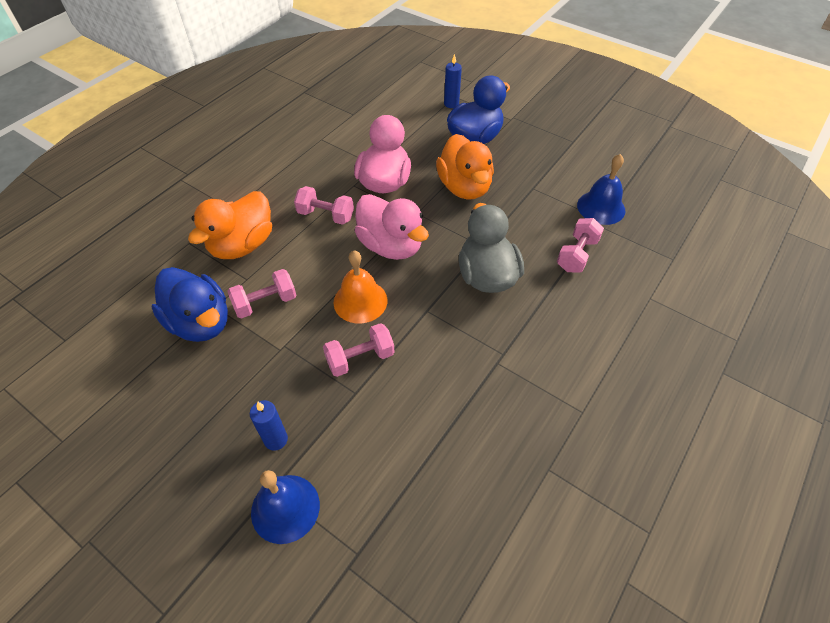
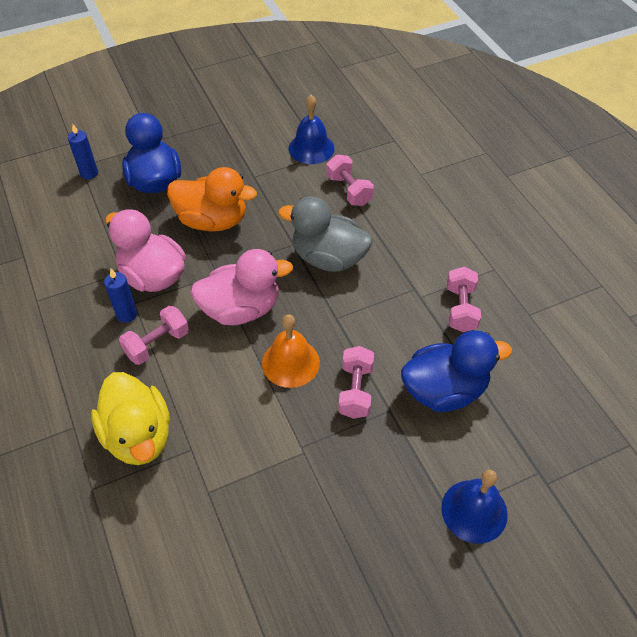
camera: 60 degrees left, 0 degrees up
blue duck [151,267,228,342] -> blue duck moved to [401,330,512,412]
orange duck [188,191,272,259] -> yellow duck [91,372,170,465]
pink dumbbell [227,269,296,319] -> pink dumbbell moved to [447,267,481,332]
blue candle [250,400,288,451] -> blue candle moved to [104,269,137,323]

